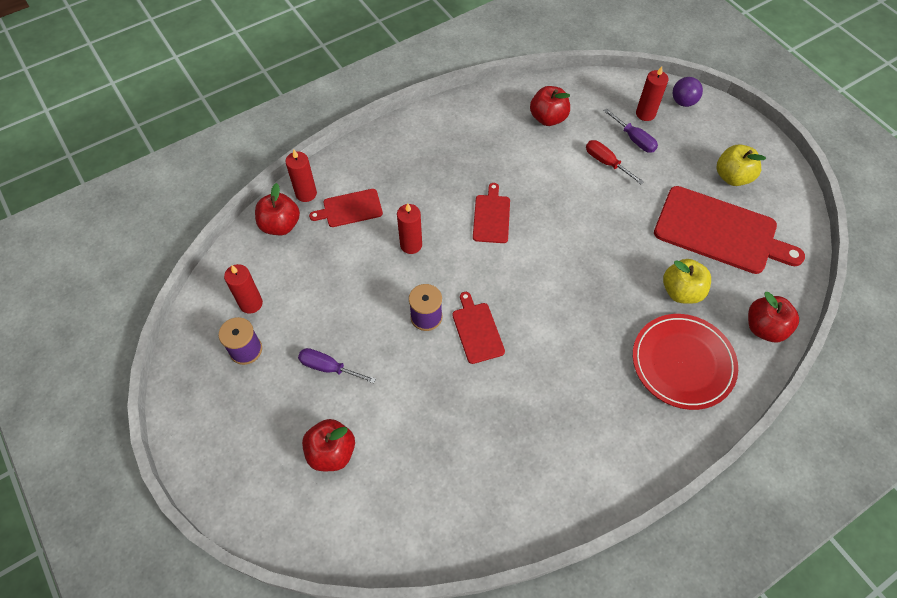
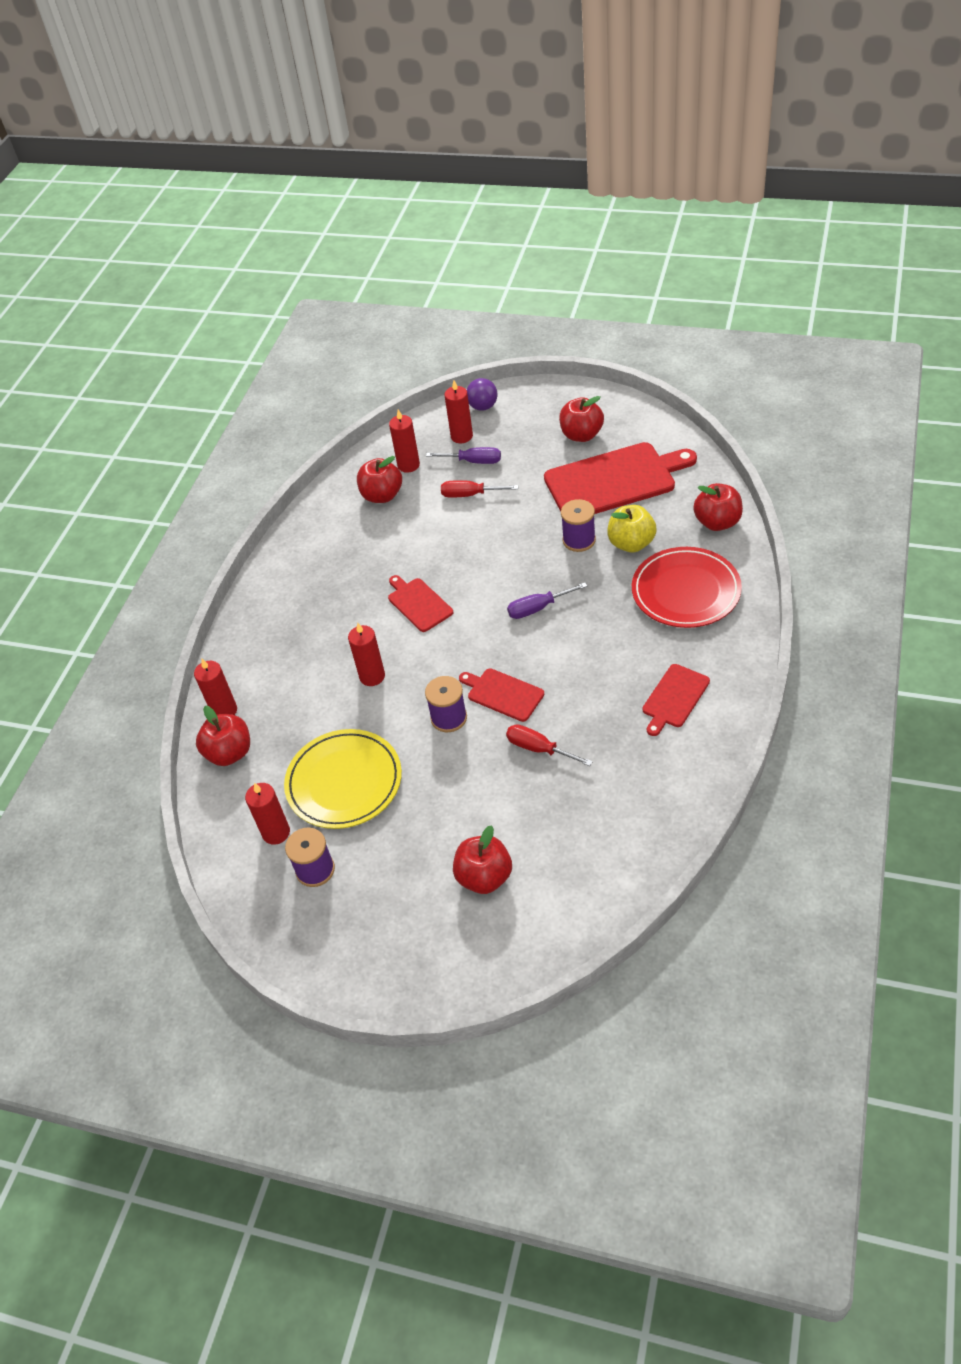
camera: 35 degrees left, 10 degrees down
purple screwdriver [298,348,376,383] -> purple screwdriver moved to [507,583,587,619]
red cutting board [309,189,383,227] -> red cutting board moved to [643,664,710,736]
yellow apple [717,144,766,186] -> red apple [559,396,604,442]
none -> yellow plate [284,729,402,829]
none -> red candle [389,409,420,473]
none -> red screwdriver [506,724,593,766]
none -> purple spool [561,499,596,552]

